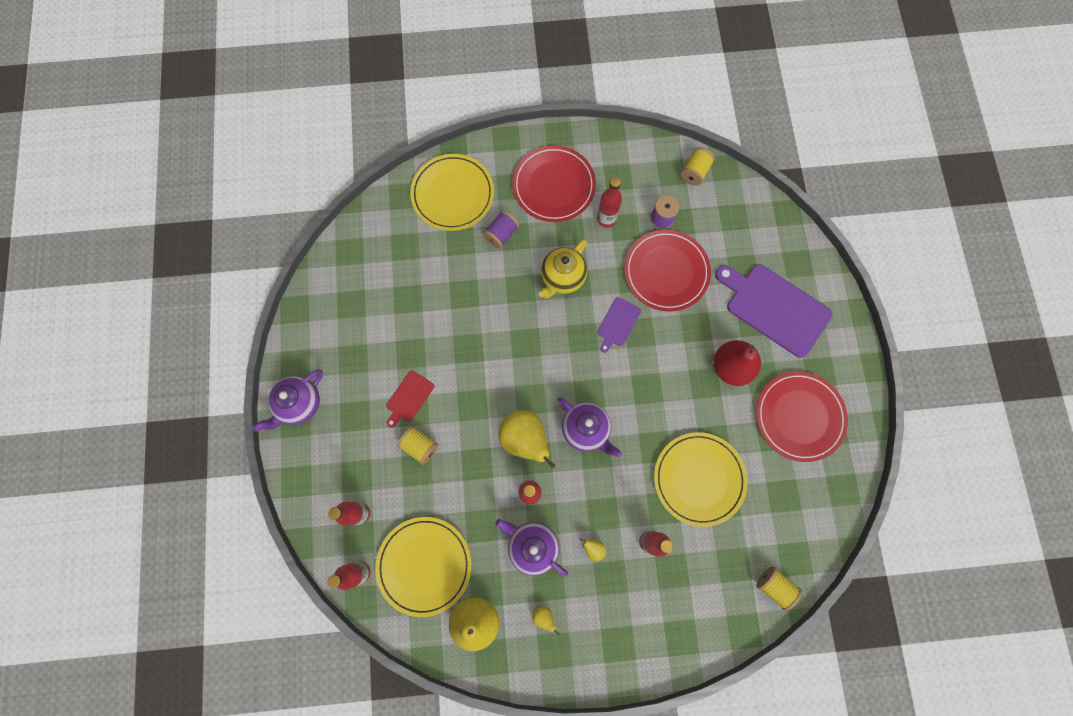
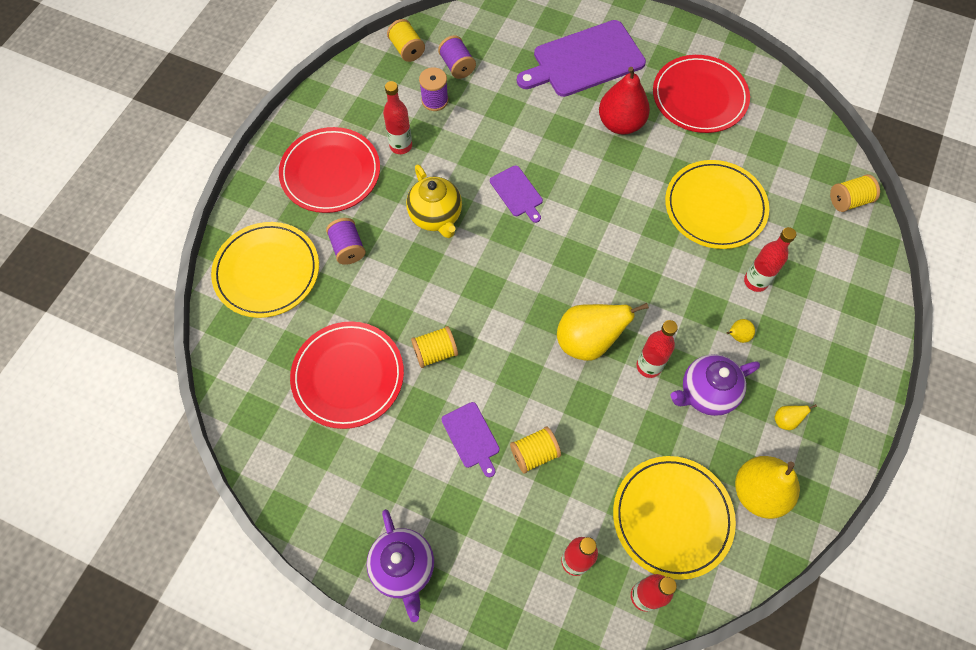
camera: 60 degrees left, 10 degrees down
red cutting board [386,370,434,428] -> purple cutting board [442,402,500,477]
purple teapot [557,397,622,458] -> none
red plate [624,230,711,311] -> red plate moved to [290,321,404,429]
none -> yellow spool [411,326,458,368]
none -> purple spool [438,35,476,79]

